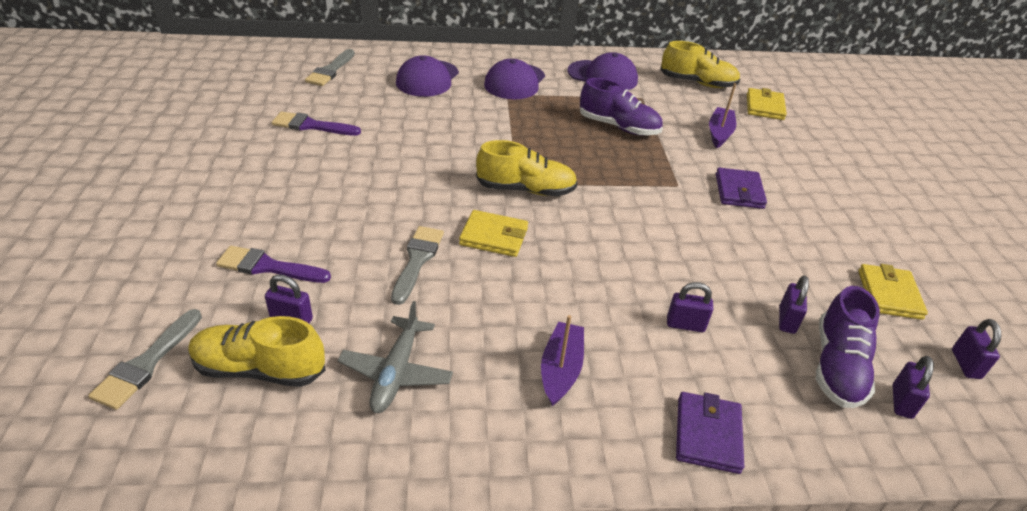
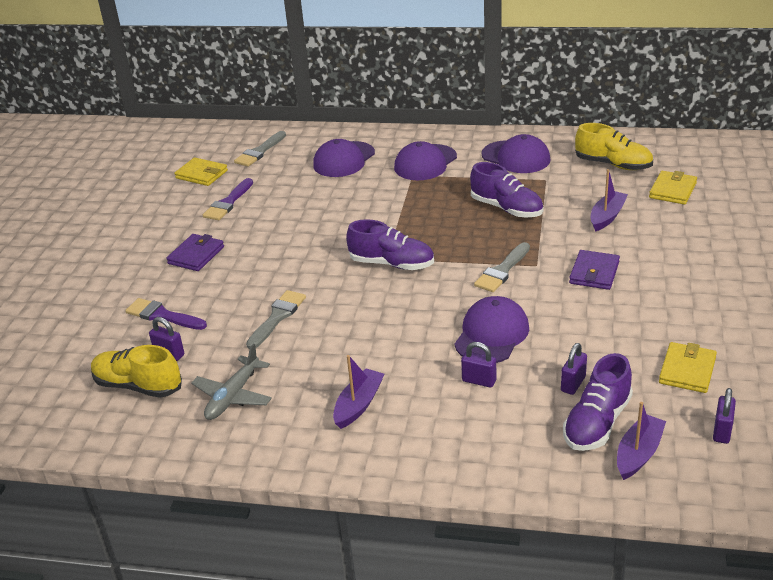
camera: 20 degrees right, 5 degrees down
grey brush [88,309,202,410] -> grey brush moved to [474,242,530,292]
purple brush [272,112,361,135] -> purple brush turned 90 degrees counterclockwise [203,178,253,220]
yellow wallet [459,210,528,257] -> yellow wallet moved to [175,157,228,186]
yellow shoe [476,140,578,196] -> purple shoe [346,219,434,270]
purple wallet [676,392,744,474] -> purple wallet moved to [166,234,224,271]
purple padlock [893,356,934,419] -> purple boat [617,402,666,480]
none -> purple cap [454,296,529,363]

